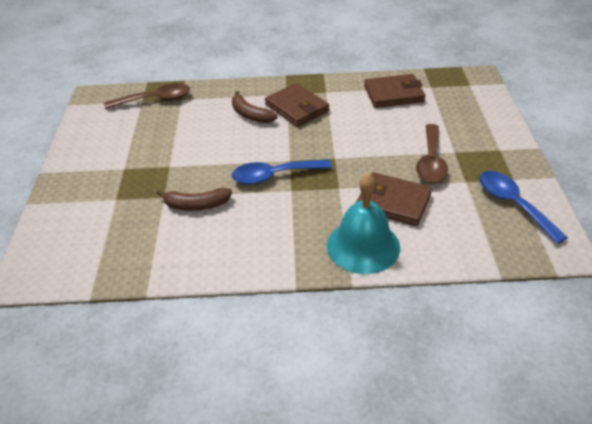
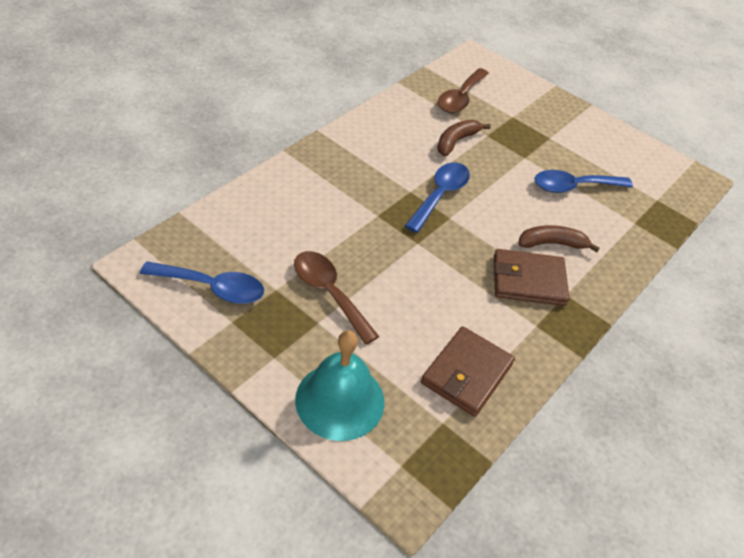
camera: 125 degrees right, 5 degrees up
brown spoon [104,83,190,109] -> brown spoon moved to [438,68,489,113]
turquoise bell [327,173,400,274] -> turquoise bell moved to [295,330,384,441]
brown wallet [356,172,432,226] -> none
none -> blue spoon [534,170,633,193]

